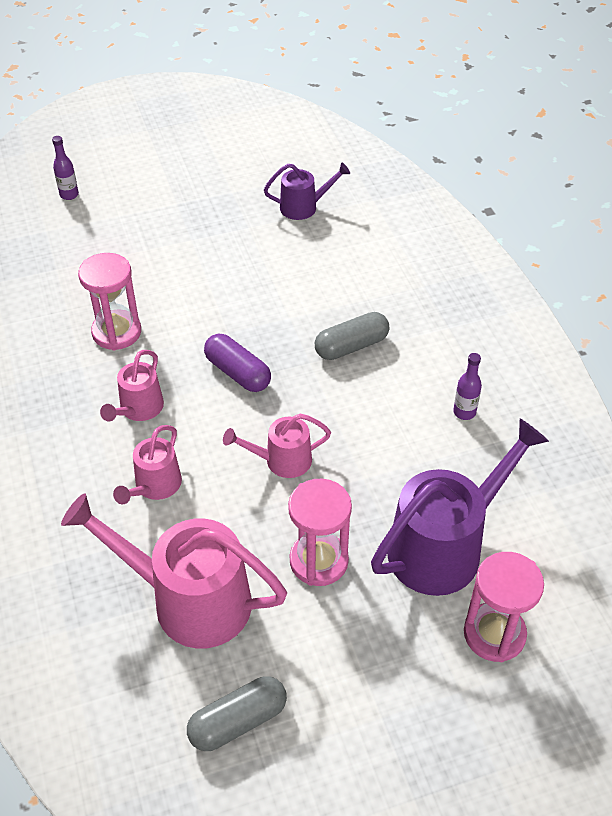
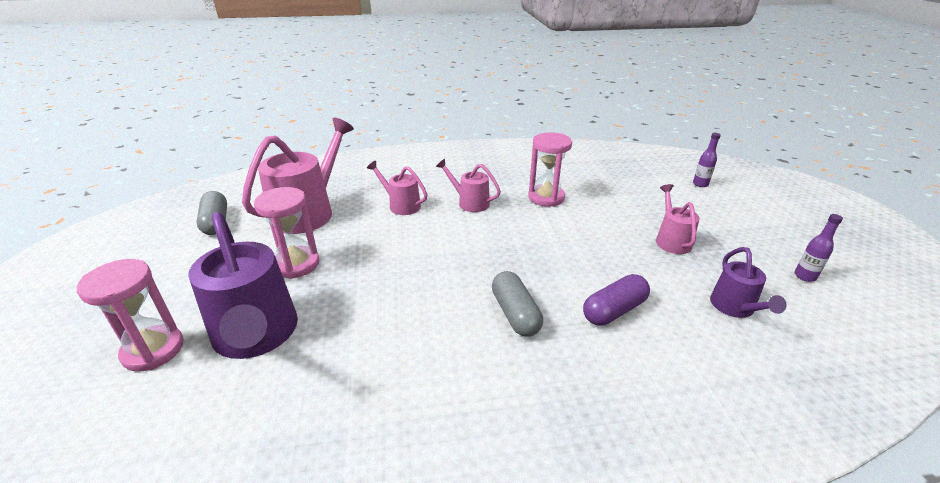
camera: 100 degrees right, 15 degrees down
purple capsule [204,334,271,392] -> purple capsule moved to [583,274,650,326]
pink watering can [223,414,331,478] -> pink watering can moved to [656,184,700,254]
purple bottle [453,353,482,420] -> purple bottle moved to [795,214,843,282]

